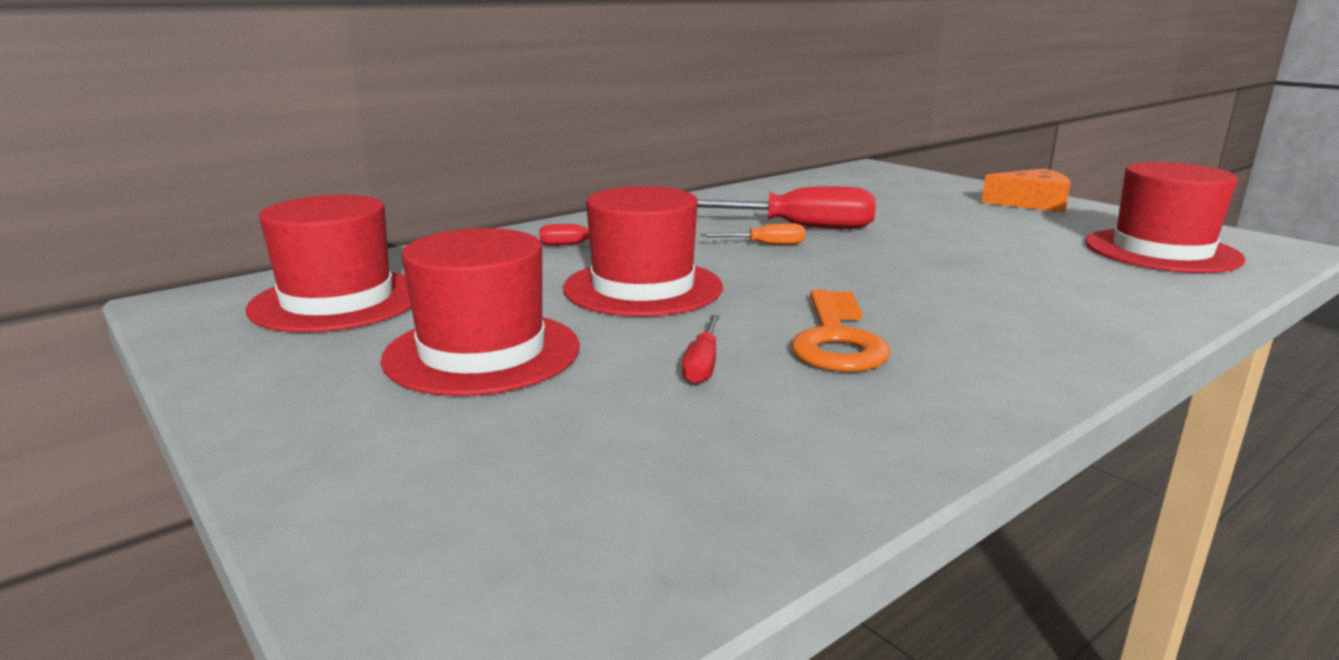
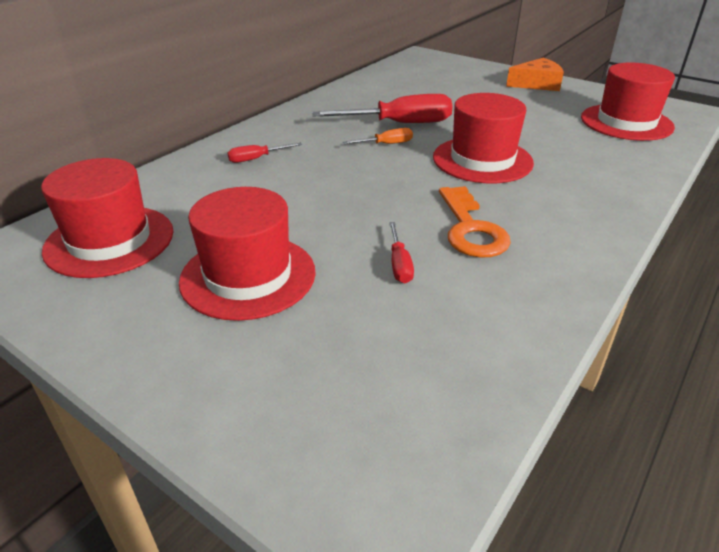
camera: 15 degrees left, 15 degrees up
red hat [563,186,723,317] -> red hat moved to [433,93,534,183]

